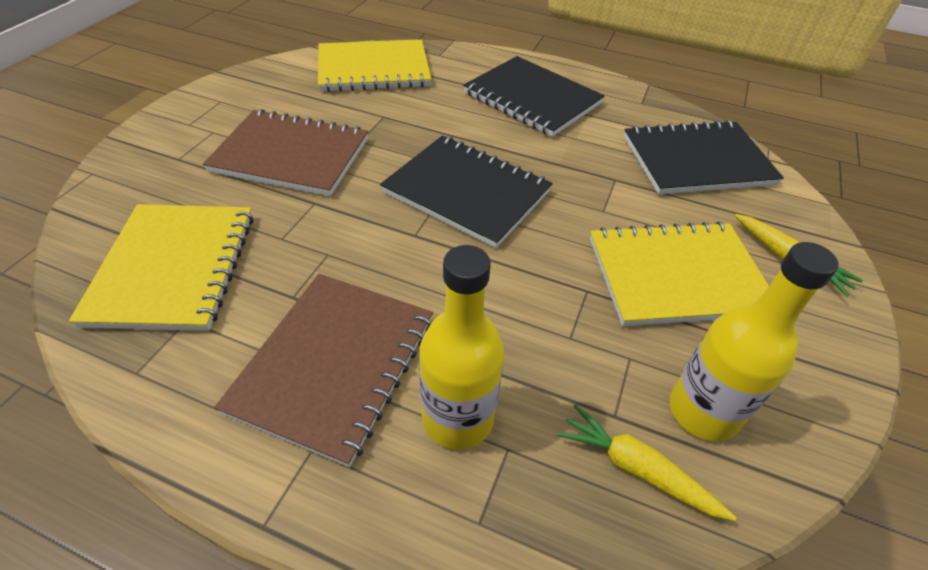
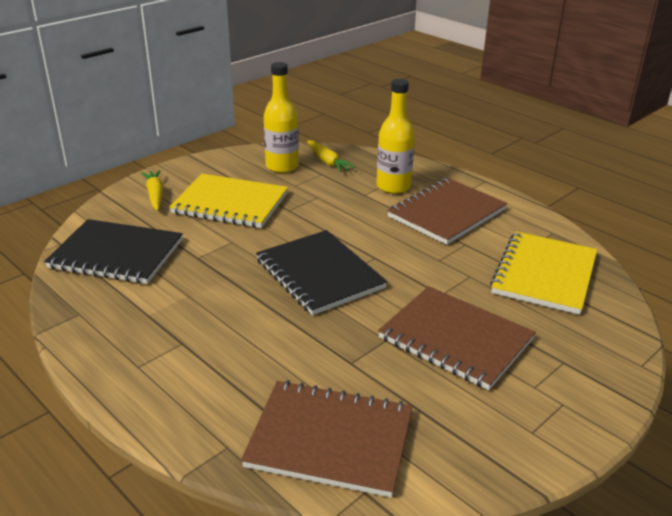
camera: 155 degrees left, 15 degrees down
yellow notebook [318,39,431,92] -> brown notebook [241,380,413,498]
black notebook [463,56,605,137] -> none

